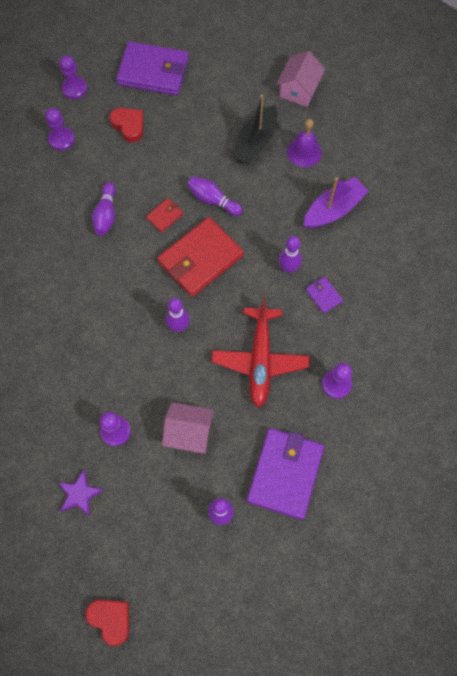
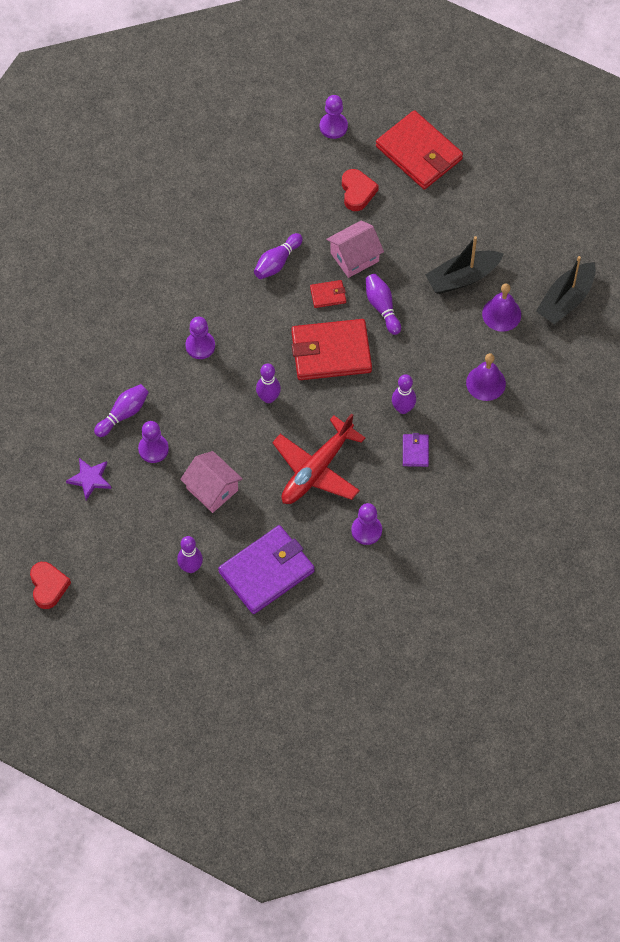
camera: 35 degrees right, 5 degrees down
purple pawn [45,108,75,151] -> purple pawn moved to [186,317,215,359]
purple wallet [116,41,189,96] -> red wallet [376,110,463,189]
pink house [277,51,325,107] -> pink house moved to [326,220,384,278]
purple boat [304,177,369,228] -> purple bell [466,353,506,401]
none -> purple bowling pin [94,384,149,437]
none -> black boat [536,256,596,324]

